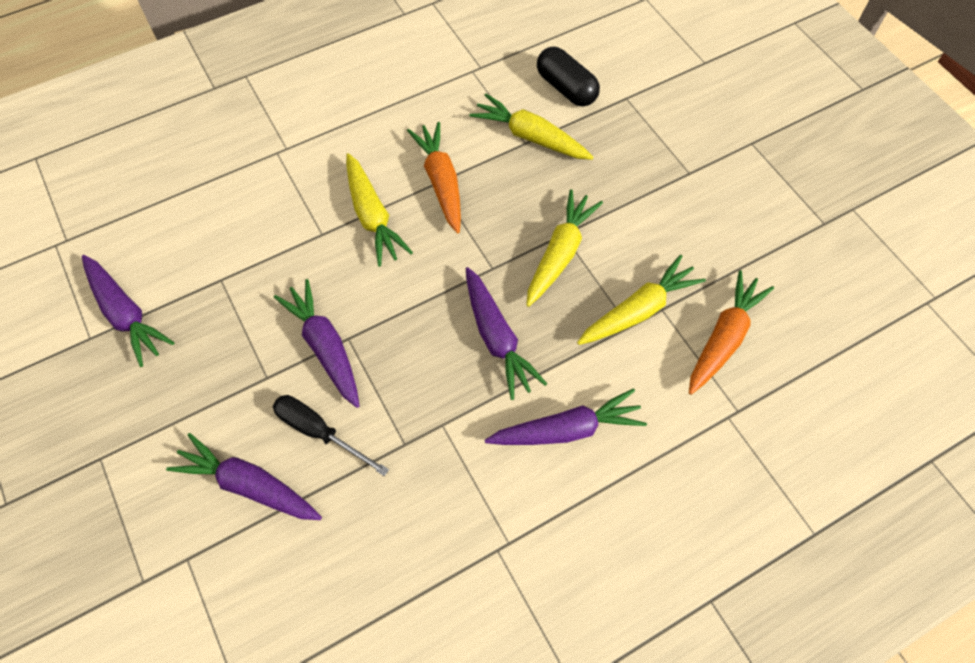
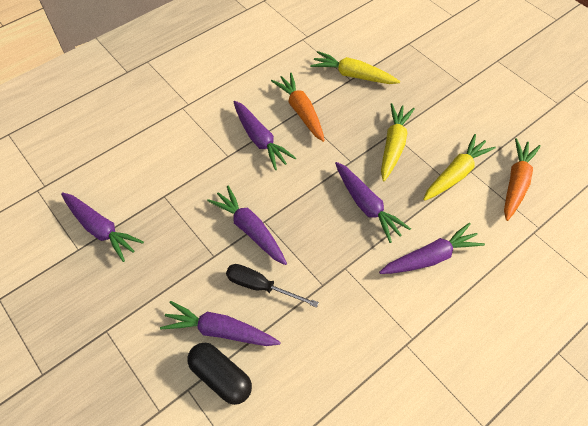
camera: 10 degrees left, 5 degrees down
yellow carrot [346,153,413,266] -> purple carrot [233,101,296,170]
black capsule [537,47,600,107] -> black capsule moved to [188,343,252,405]

